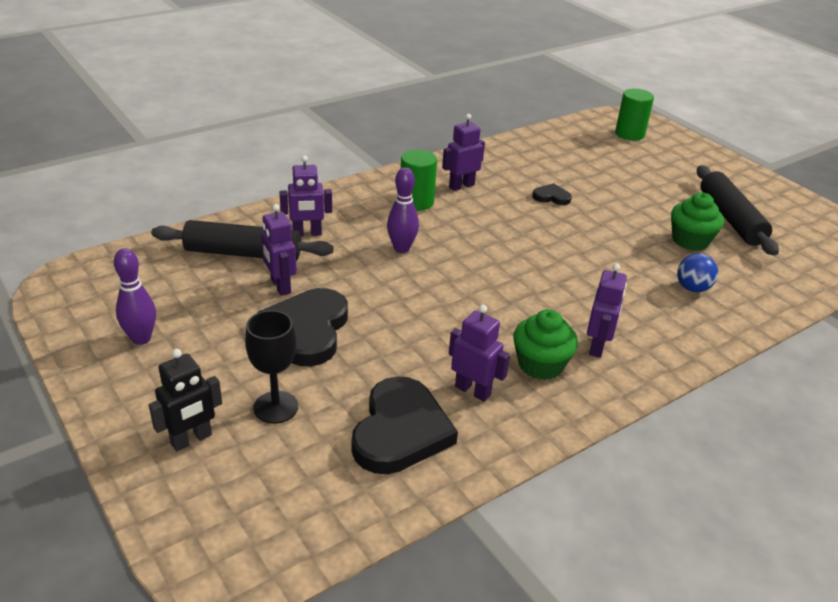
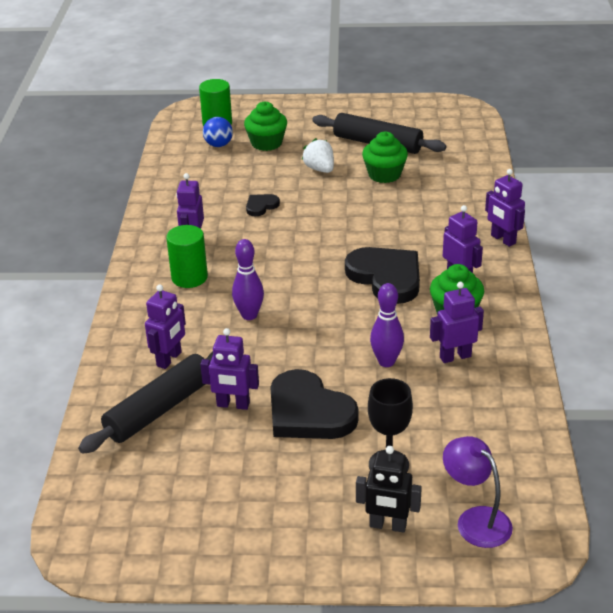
camera: 50 degrees left, 0 degrees up
purple bowling pin [114,248,156,345] -> purple bowling pin moved to [370,283,404,367]
black robot [149,349,222,451] -> black robot turned 105 degrees clockwise [356,446,422,533]
black heart [352,376,458,474] -> black heart moved to [345,247,420,304]
blue ball [677,253,718,292] -> blue ball moved to [203,117,233,147]
none -> green cupcake [244,101,287,151]
none -> white strawberry [302,138,334,173]
none -> purple lamp [443,436,513,548]
none -> purple robot [485,169,525,247]

